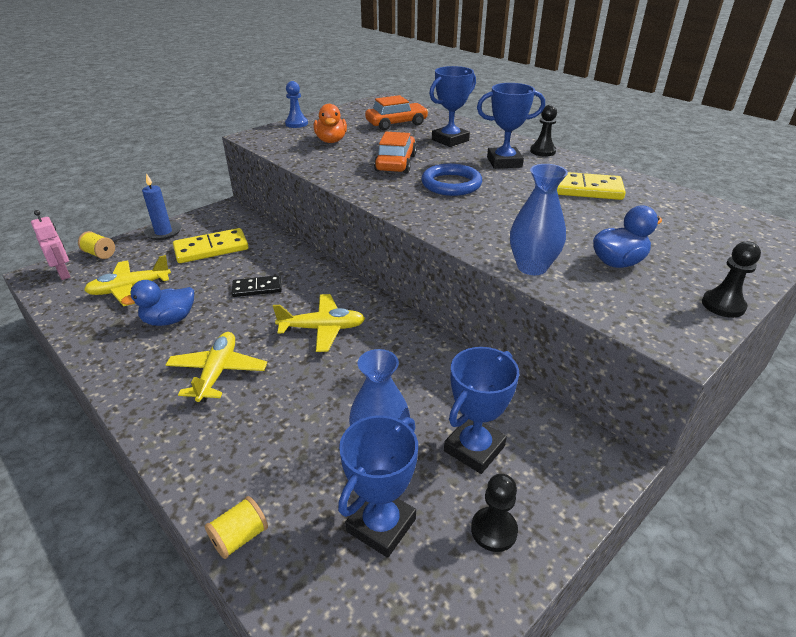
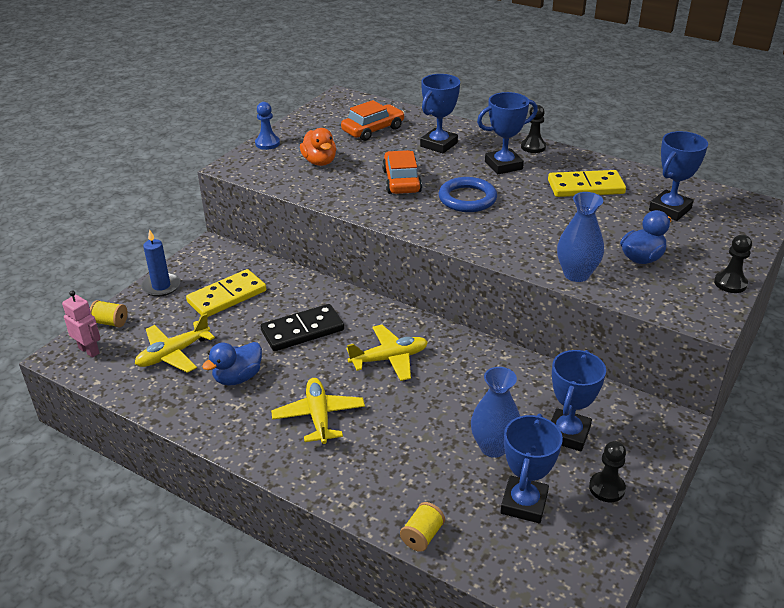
camera: 15 degrees left, 0 degrees up
black domino [232,275,282,297] -> black domino [261,304,344,351], size x1.59
none -> blue trophy [649,131,708,221]

